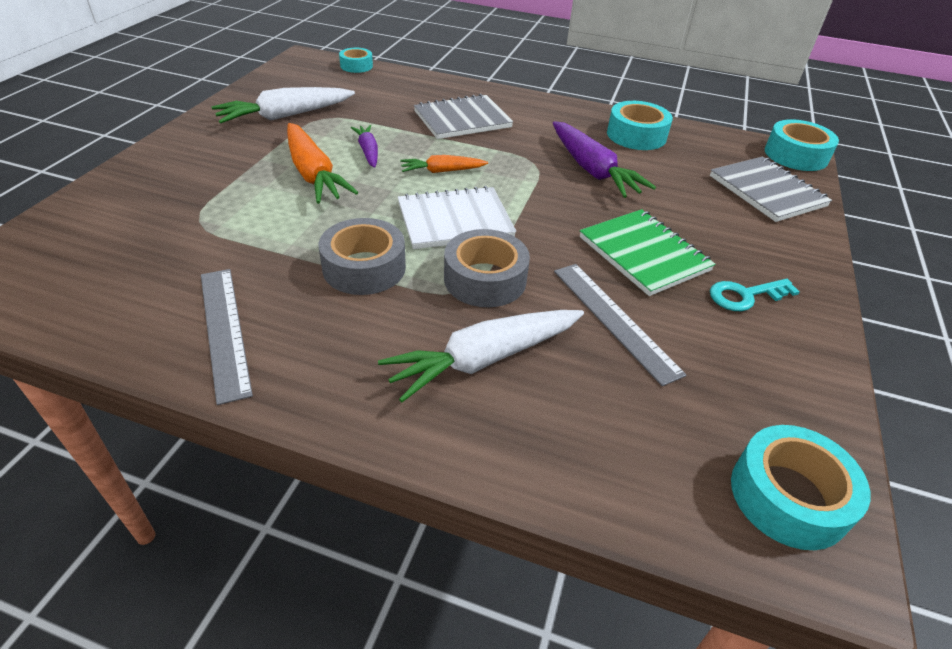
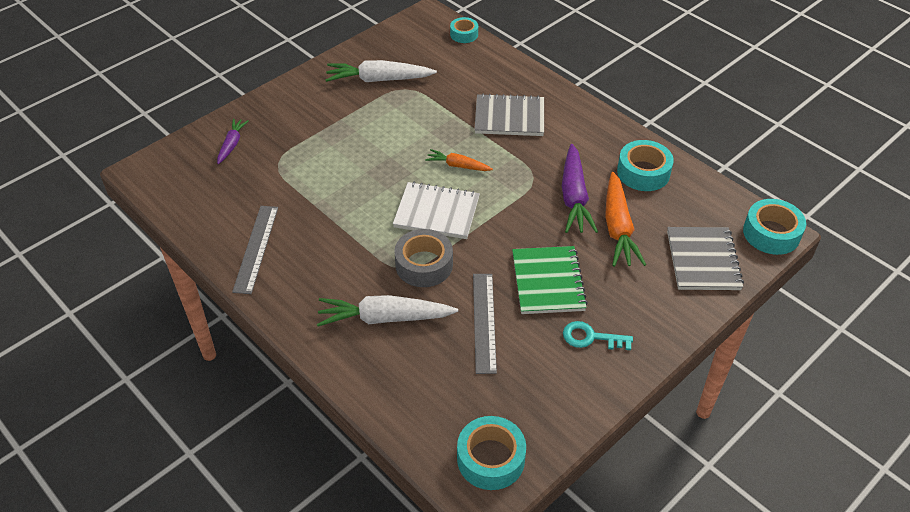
camera: 30 degrees right, 5 degrees up
orange carrot [287,123,359,204] -> orange carrot moved to [605,172,646,267]
grey tape [319,218,406,295] -> none
purple carrot [351,125,378,168] -> purple carrot moved to [217,118,249,164]

